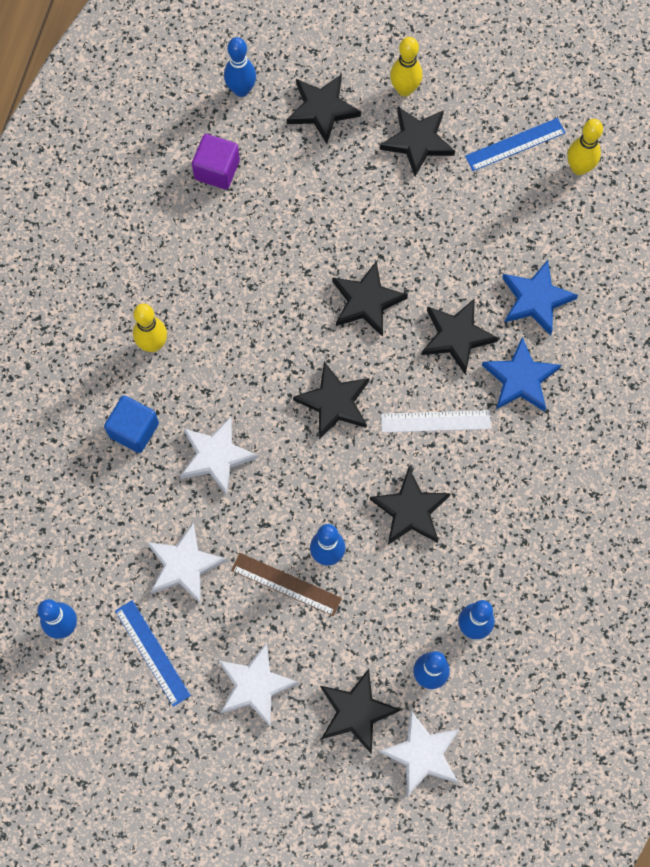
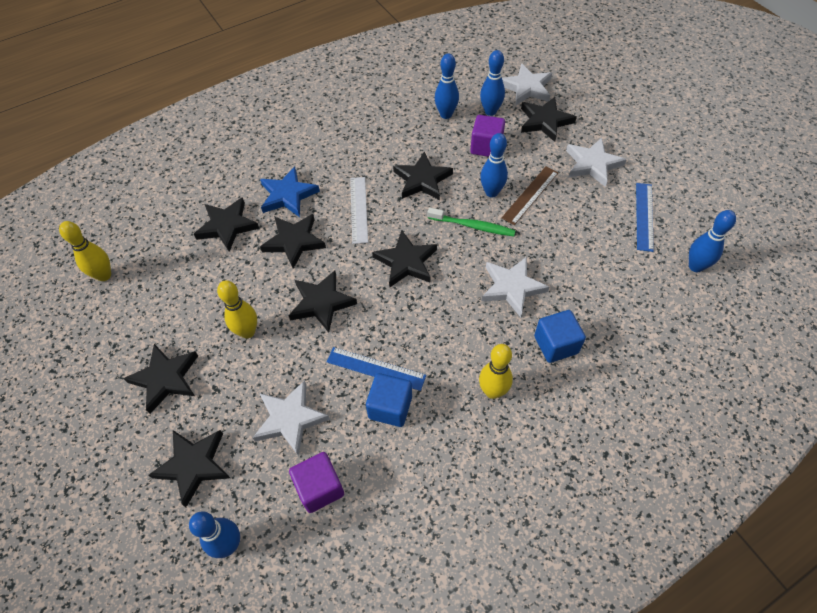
camera: 135 degrees left, 15 degrees down
white star [147,523,227,604] -> white star moved to [253,380,330,456]
brown ruler [231,553,342,616] -> brown ruler turned 60 degrees clockwise [502,166,558,225]
white ruler [381,410,491,433] -> white ruler turned 45 degrees clockwise [350,177,368,244]
yellow bowling pin [390,37,422,97] -> yellow bowling pin moved to [217,280,257,338]
blue ruler [465,118,566,171] -> blue ruler moved to [327,347,426,391]
blue star [502,260,578,335] -> black star [194,197,259,252]
none -> blue cube [366,373,412,427]
none -> green toothbrush [428,208,516,237]
none -> purple cube [470,115,505,157]

